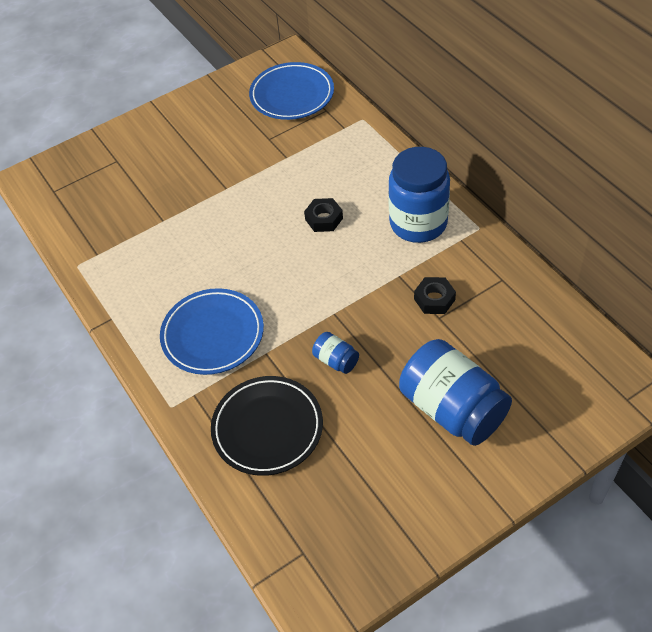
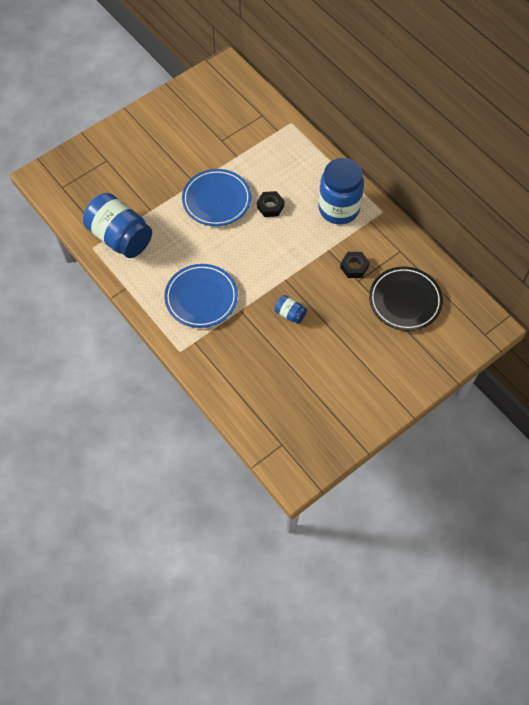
camera: 10 degrees left, 10 degrees up
black plate [211,376,323,476] -> black plate moved to [369,266,443,331]
blue plate [249,62,334,120] -> blue plate moved to [182,169,251,226]
blue jar [399,339,512,446] -> blue jar moved to [83,193,152,258]

